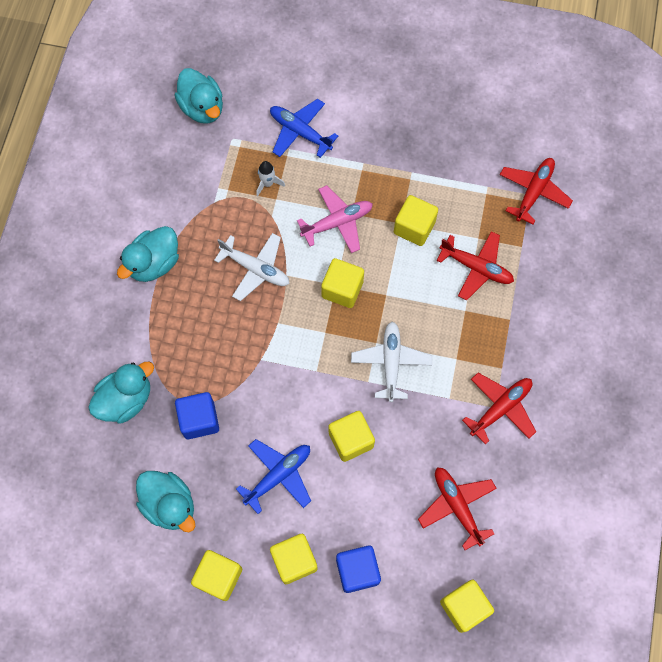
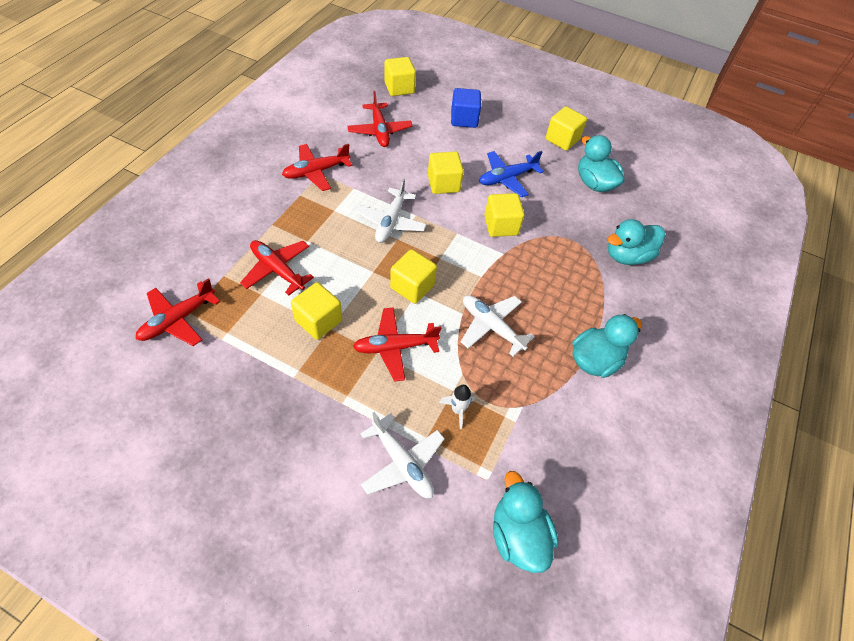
camera: 170 degrees left, 15 degrees down
blue cube [175,392,219,439] -> none
blue plane [270,99,338,158] -> white plane [360,412,445,498]
yellow cube [270,534,318,584] -> yellow cube moved to [484,193,524,237]
pink plane [297,185,373,253] -> red plane [353,307,441,382]

